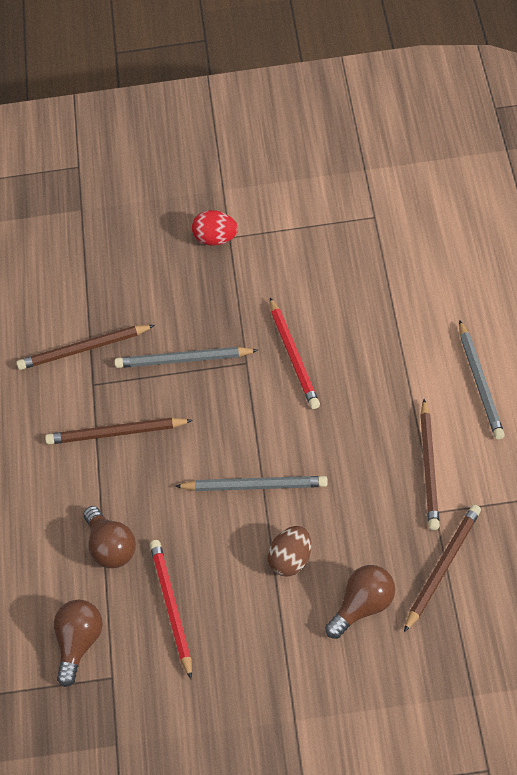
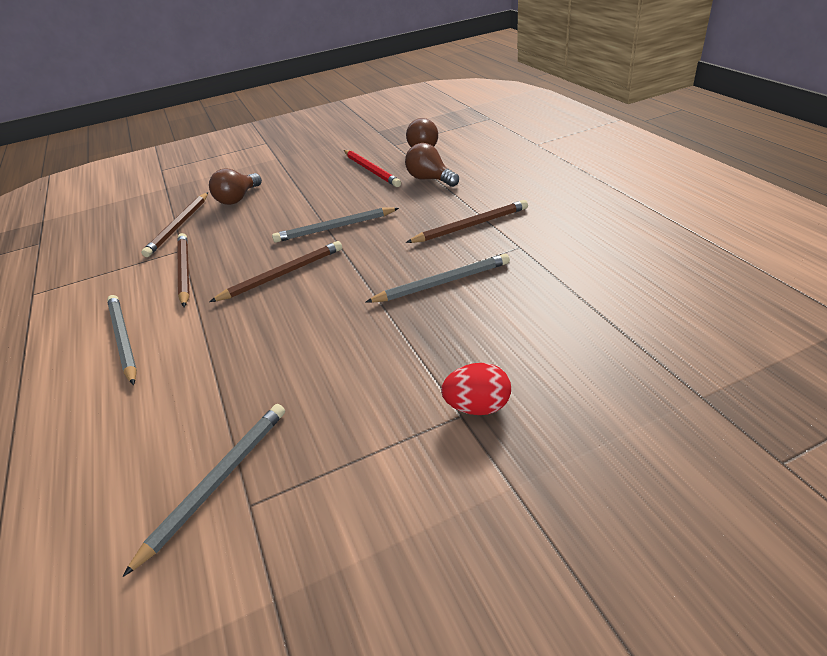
camera: 160 degrees right, 15 degrees down
brown pencil [16,325,155,370] -> brown pencil moved to [209,241,342,302]
brown egg [268,526,311,577] -> none
red pencil [270,298,320,409] -> none
none -> grey pencil [123,404,285,577]

